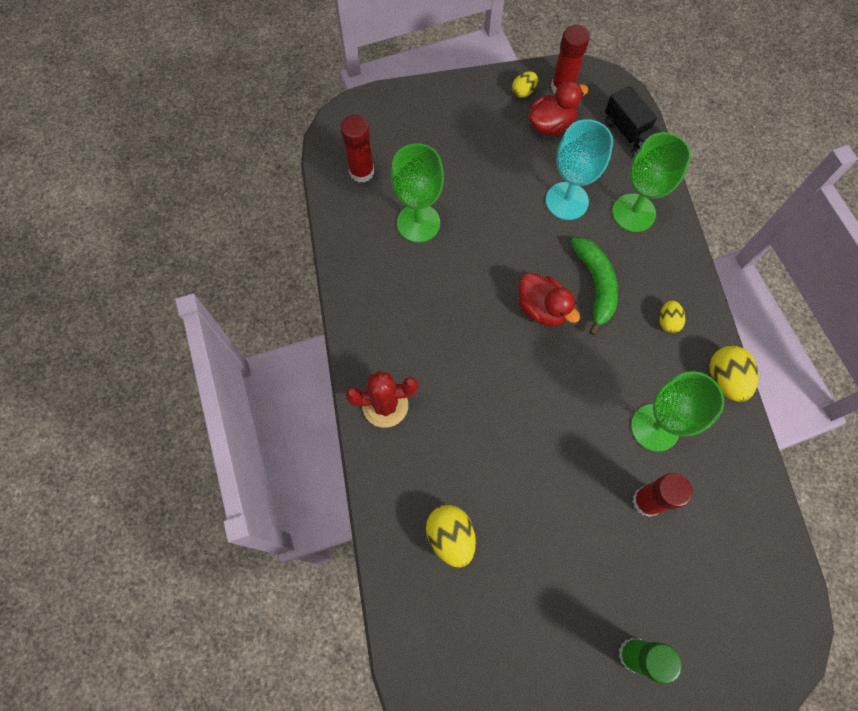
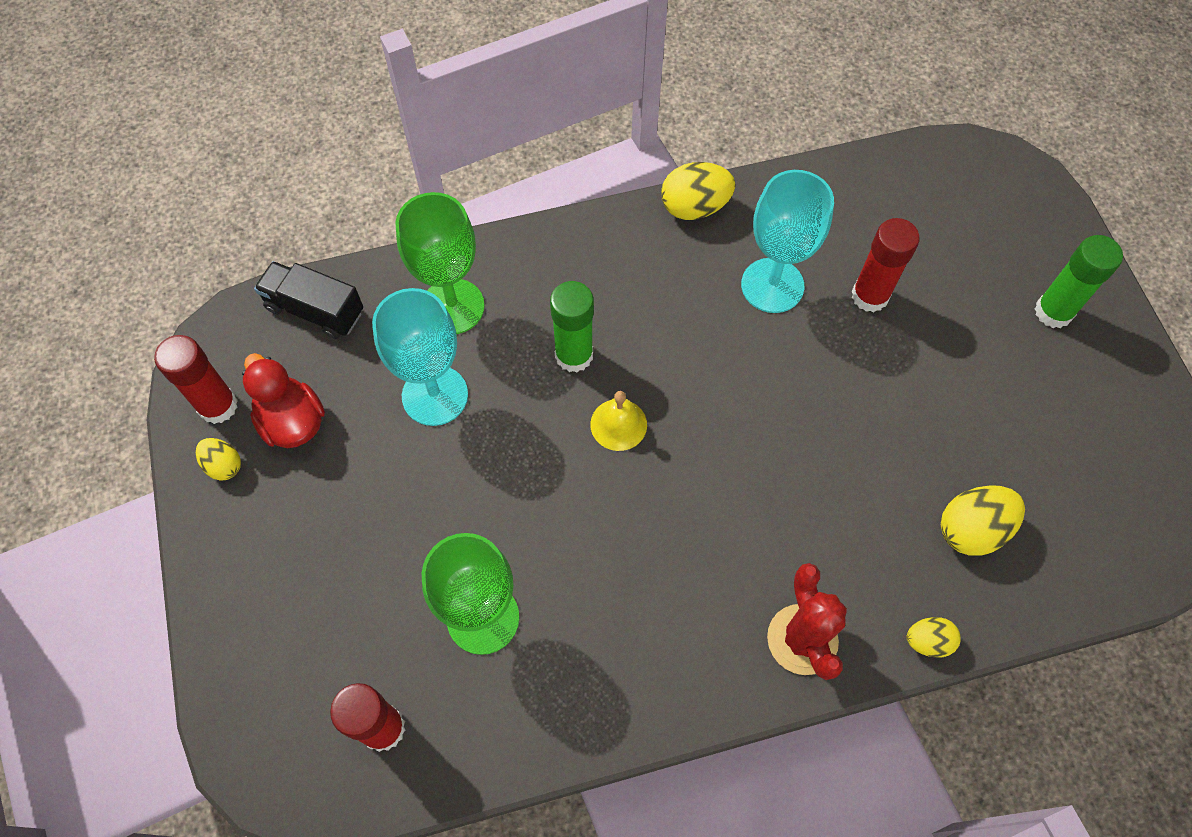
camera: 95 degrees left, 5 degrees down
red duck [518,273,580,327] -> yellow bell [590,391,647,451]
green banana [571,238,618,335] -> green glue stick [550,281,594,373]
black truck [605,86,660,157] -> black truck turned 120 degrees counterclockwise [254,261,363,339]
green goblet [631,371,724,452] -> turquoise goblet [741,170,834,313]
yellow egg [659,300,686,333] -> yellow egg moved to [907,617,961,658]

